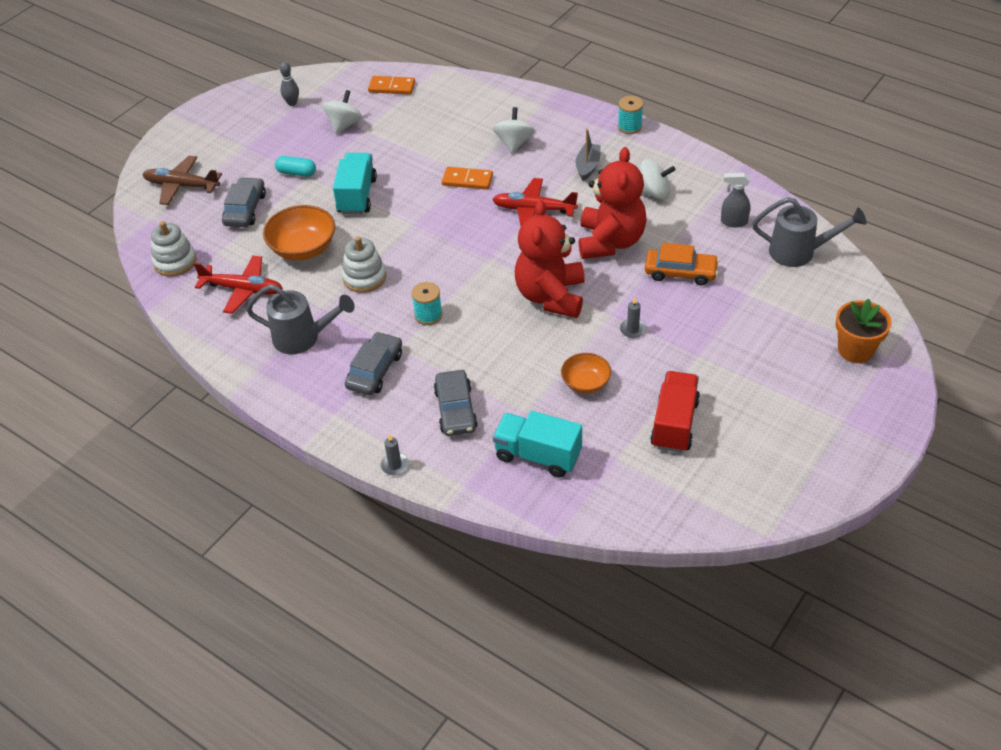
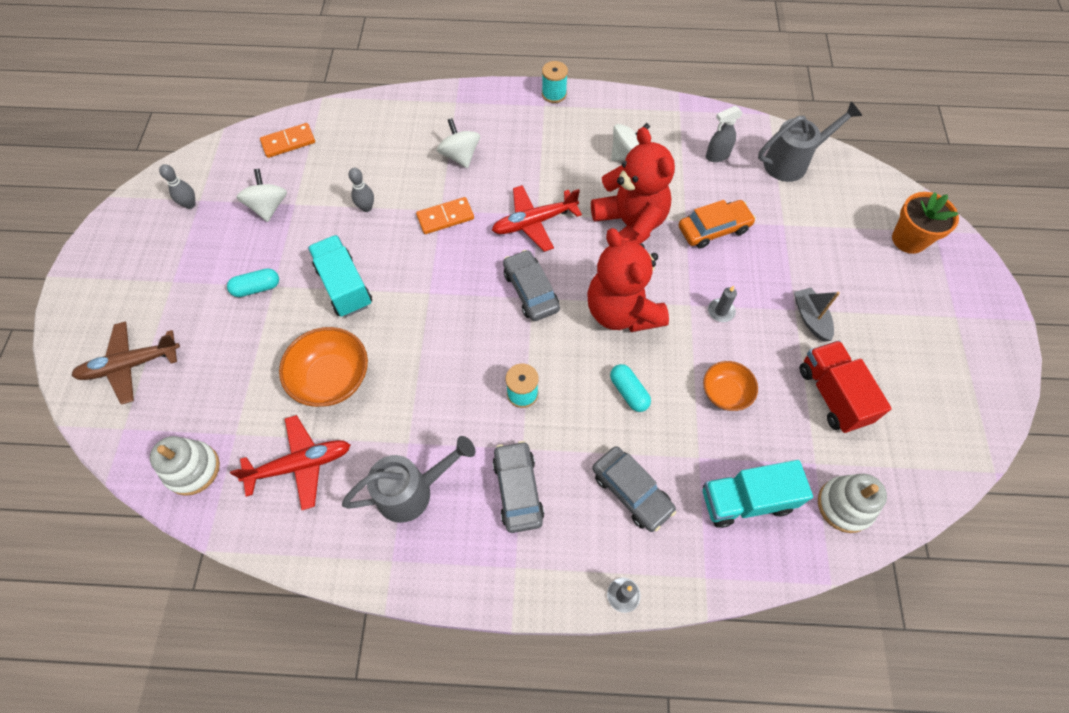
camera: 35 degrees left, 15 degrees up
grey car [222,177,266,227] -> grey car moved to [503,250,560,321]
white stacking toy [342,236,386,293] -> white stacking toy moved to [818,474,887,533]
grey boat [575,129,601,181] -> grey boat moved to [794,288,840,342]
none -> grey bowling pin [348,168,374,212]
none -> turquoise capsule [610,364,651,412]

